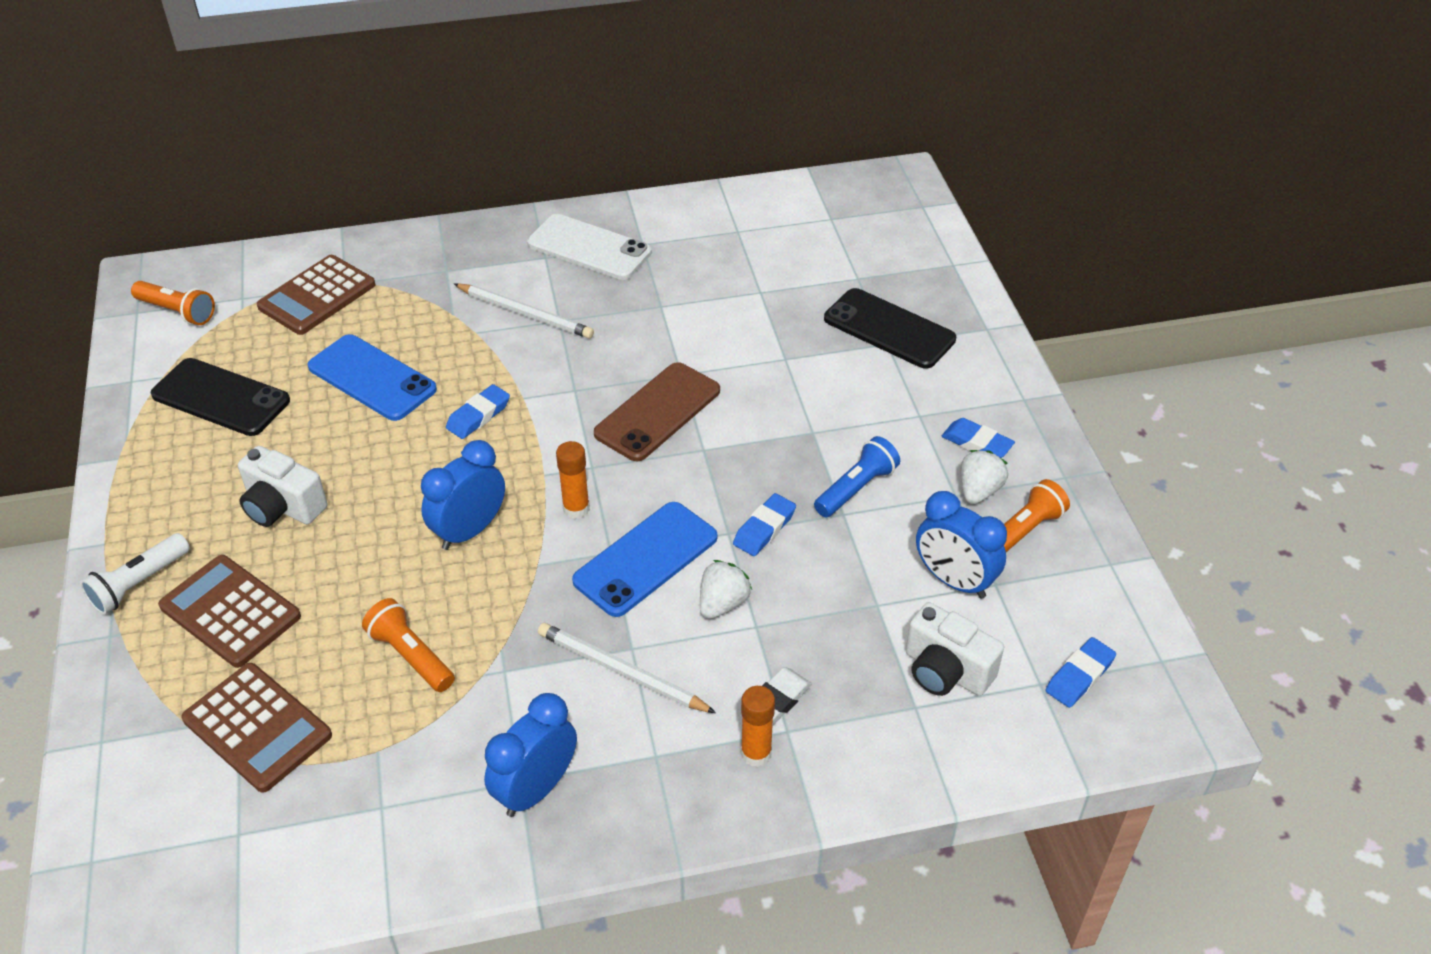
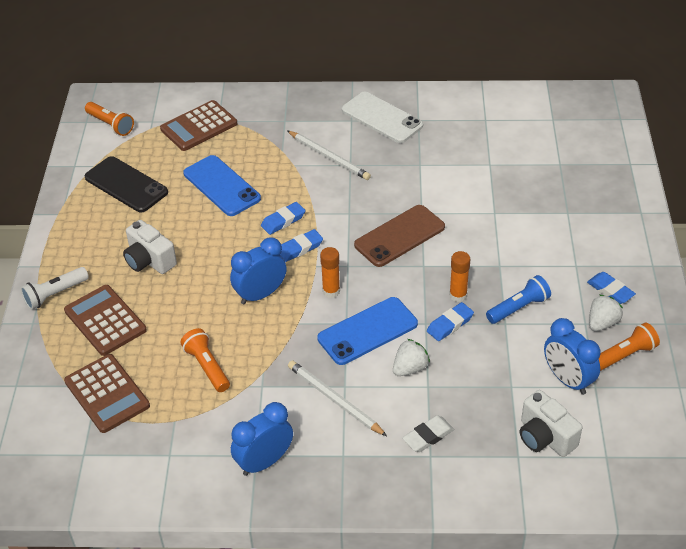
camera: 15 degrees right, 0 degrees up
orange glue stick [741,686,775,767] -> orange glue stick moved to [449,251,470,302]
black phone [824,288,956,369] -> none
blue eraser [1046,637,1116,708] -> blue eraser moved to [280,229,323,262]

